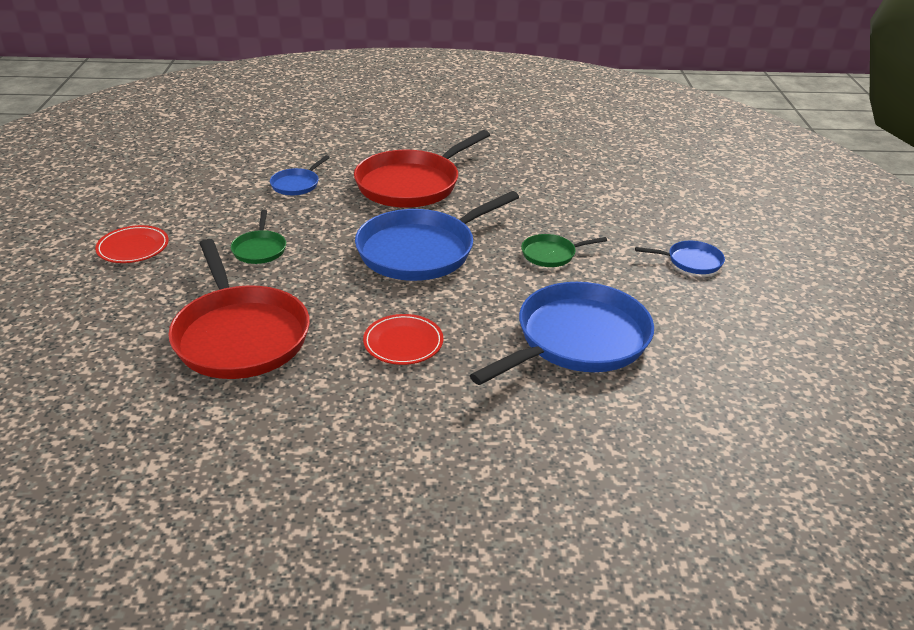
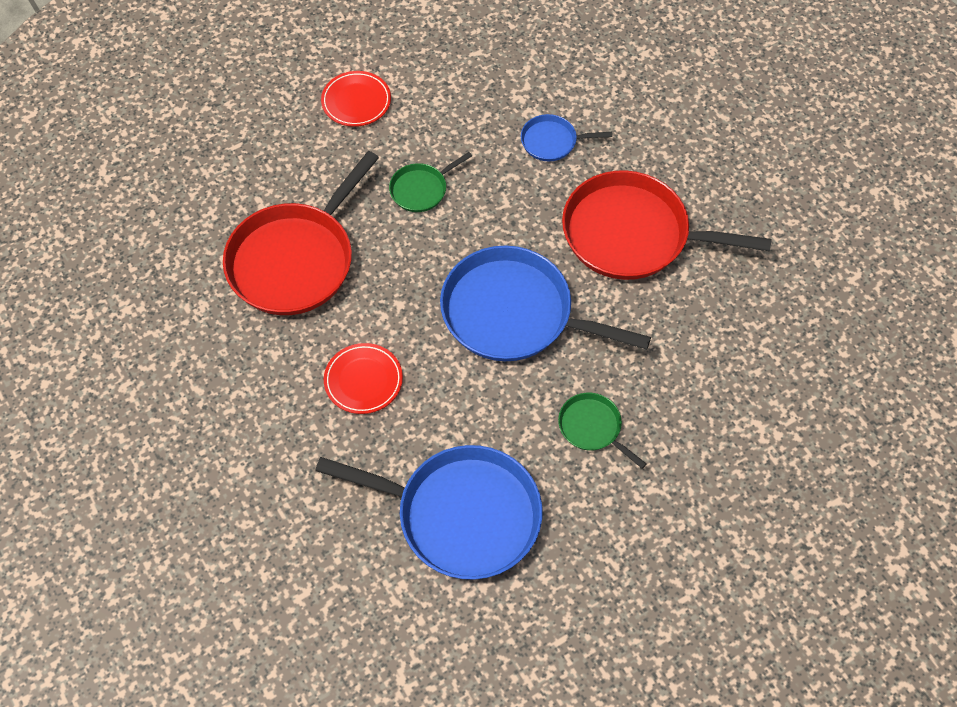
camera: 60 degrees right, 25 degrees up
blue pan [635,241,725,274] -> none

